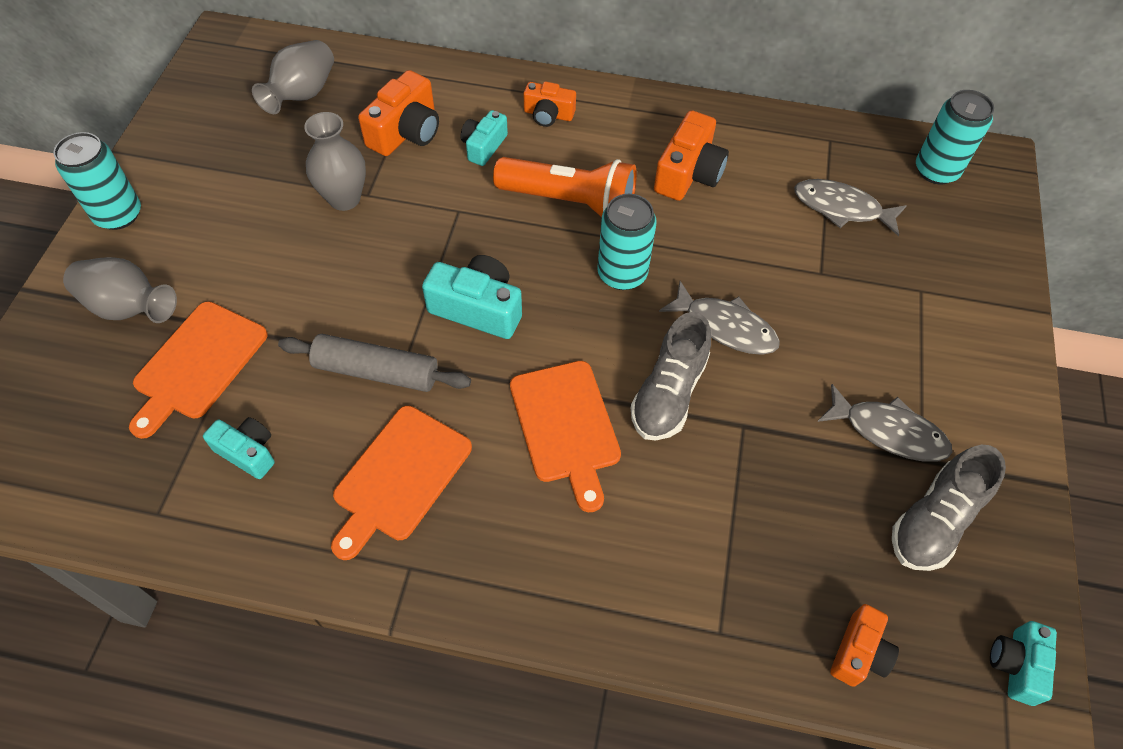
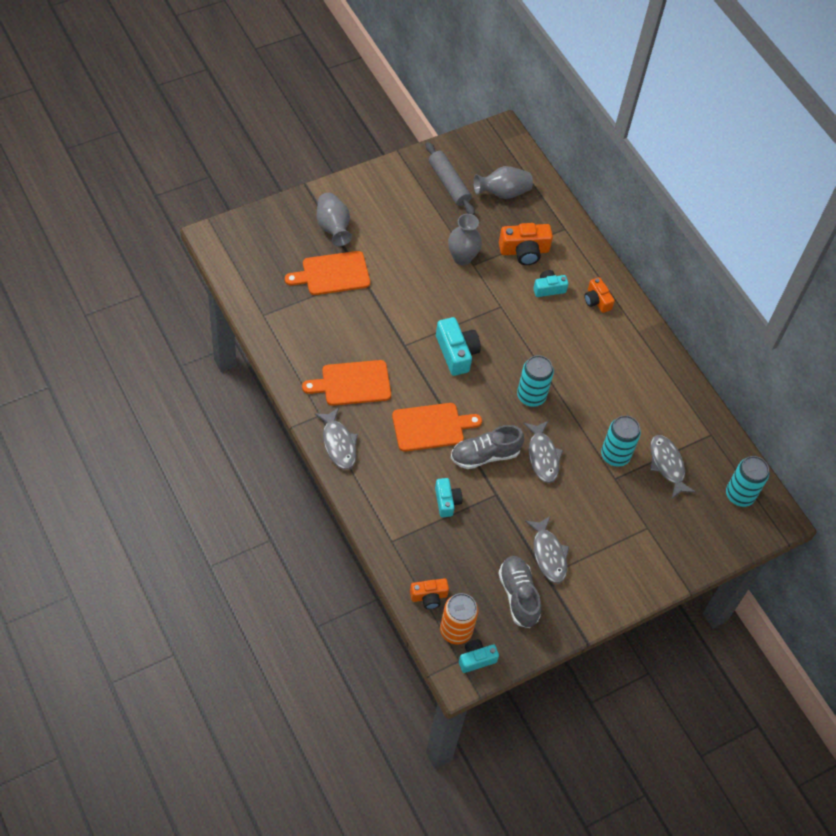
camera: 45 degrees right, 0 degrees up
turquoise can [53,132,141,230] -> turquoise can moved to [601,415,641,467]
turquoise camera [203,417,275,479] -> turquoise camera moved to [435,478,462,517]
grey rolling pin [278,334,471,392] -> grey rolling pin moved to [426,142,475,215]
orange flashlight [493,157,637,217] -> none
orange cutting board [510,361,621,512] -> orange cutting board turned 135 degrees counterclockwise [392,403,482,452]
orange camera [654,110,729,201] -> none
grey shoe [892,445,1006,571] -> grey shoe turned 75 degrees clockwise [498,556,541,628]
none -> grey fish [314,407,358,469]
none -> orange can [440,593,478,645]

